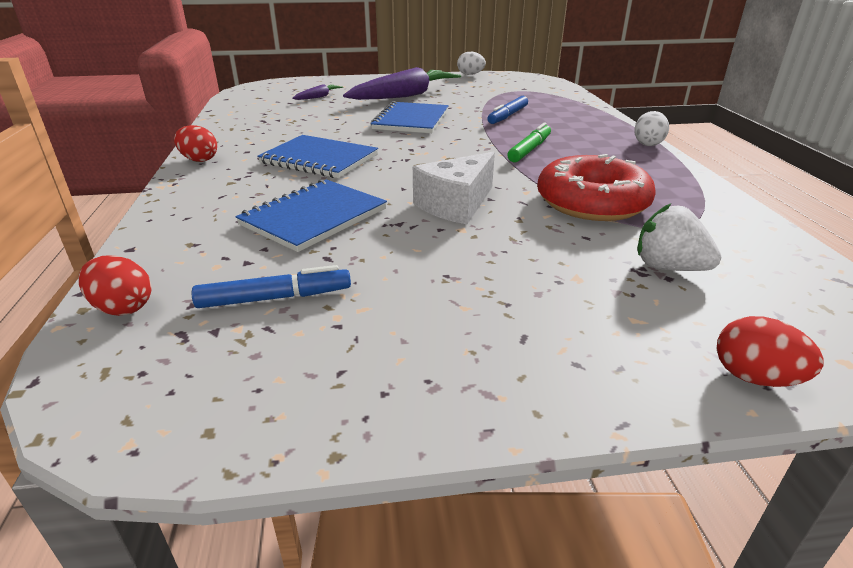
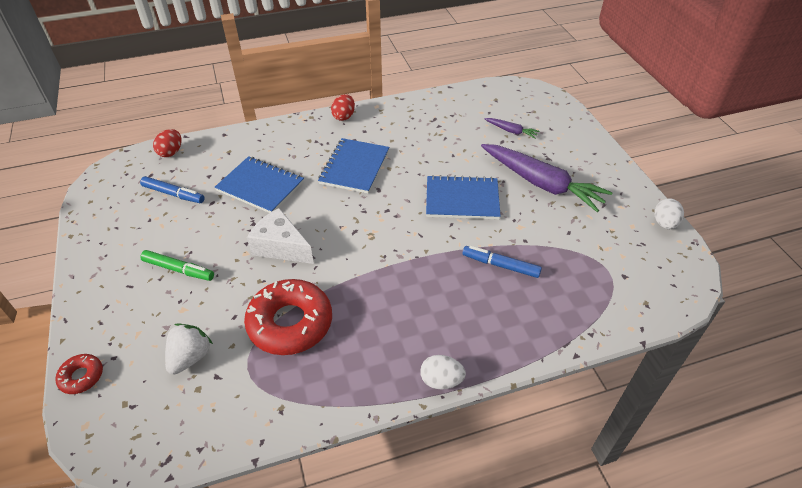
camera: 80 degrees right, 15 degrees up
blue marker [192,265,351,308] -> blue marker turned 45 degrees counterclockwise [140,176,204,203]
green marker [507,122,551,162] -> green marker moved to [140,250,214,281]
red egg [717,316,824,387] -> red donut [55,354,103,394]

